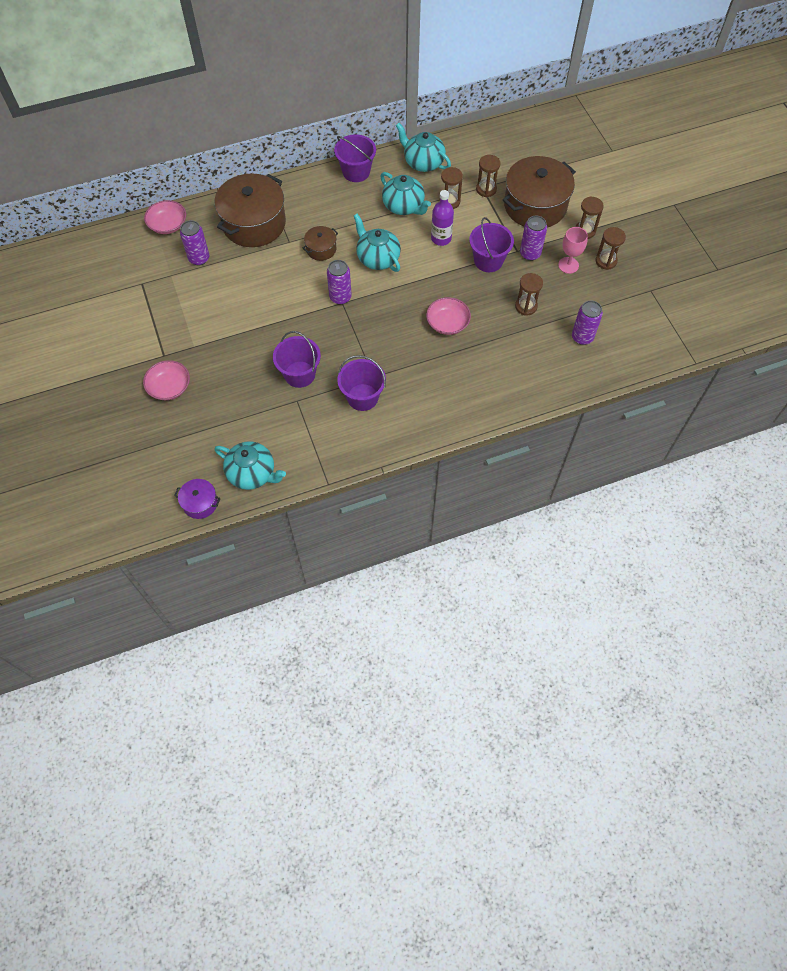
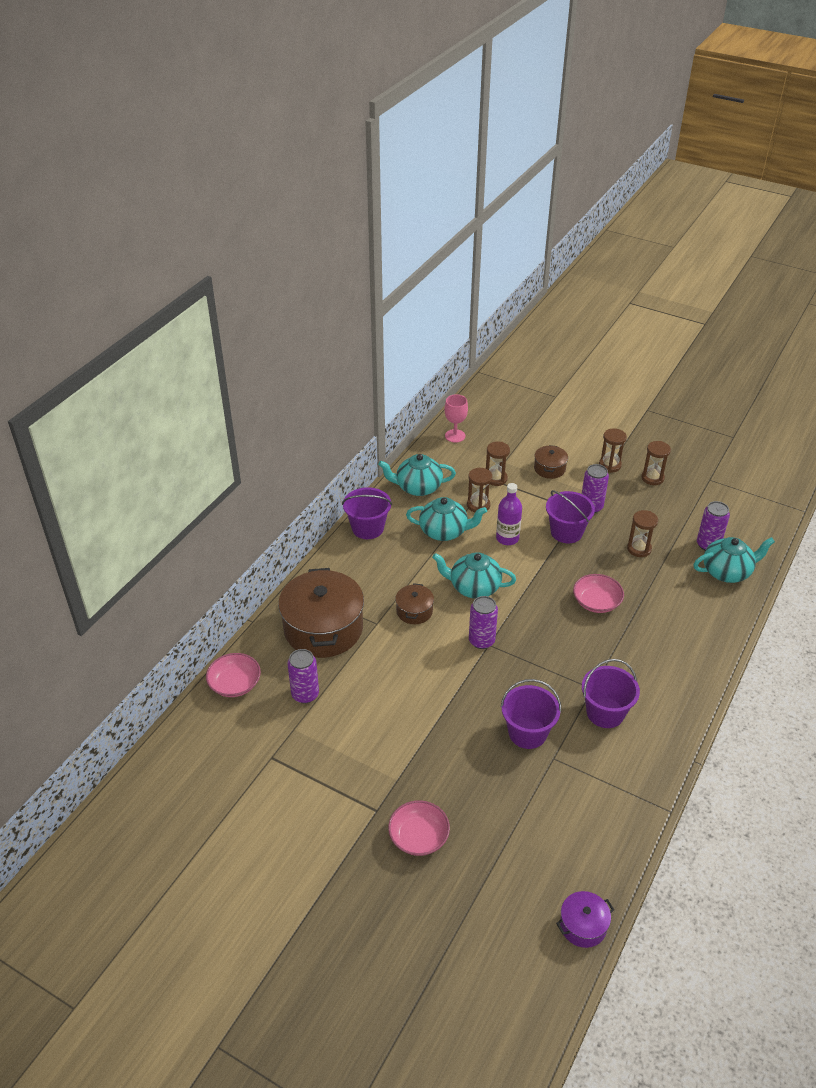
camera: 40 degrees left, 20 degrees down
turquoise teapot [214,441,286,490] -> turquoise teapot moved to [693,537,775,583]
brown pot [503,156,576,228] -> brown pot [534,445,568,479], size x0.47
pink goblet [558,227,588,274] -> pink goblet moved to [445,394,468,443]

